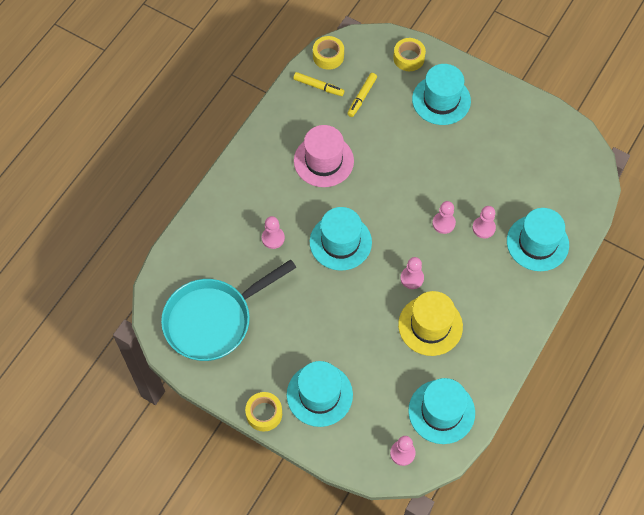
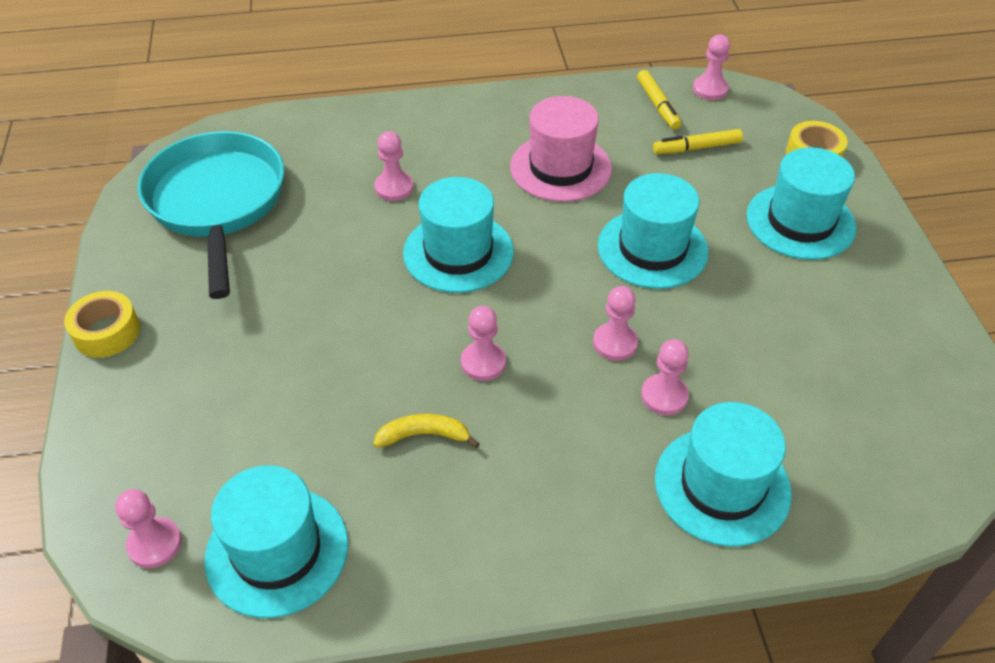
camera: 50 degrees right, 15 degrees down
turquoise pan [161,259,296,361] -> turquoise pan turned 60 degrees clockwise [138,131,284,299]
turquoise hat [287,361,353,427] -> turquoise hat moved to [598,173,709,289]
yellow tape [313,36,344,70] -> pink pawn [693,34,730,100]
yellow hat [398,291,463,356] -> yellow banana [373,414,480,448]

